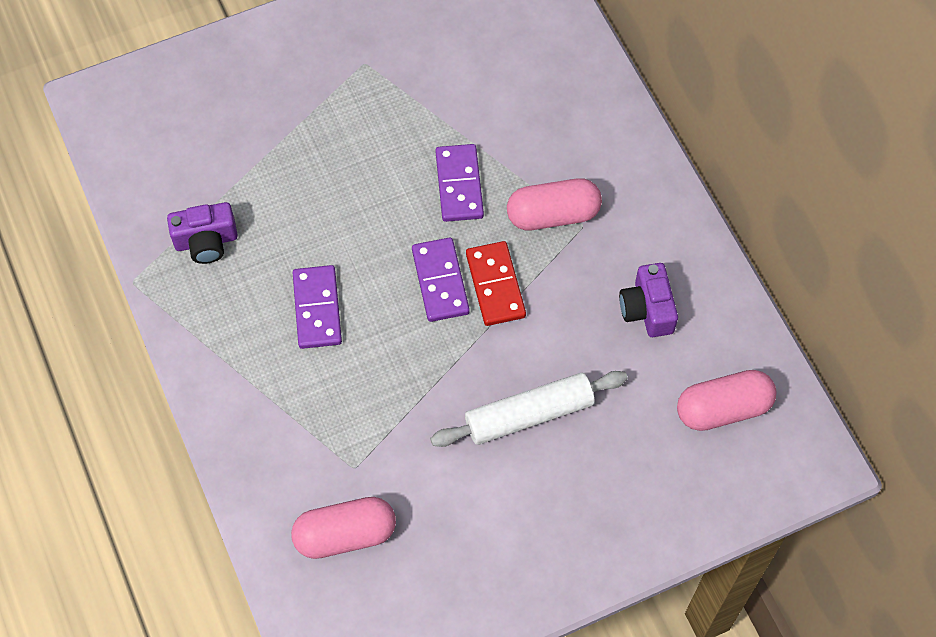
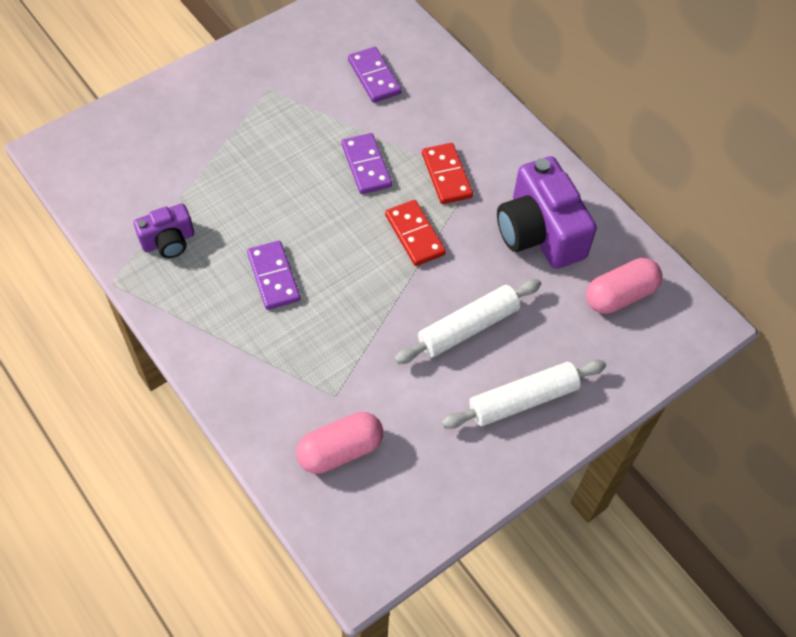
camera: 15 degrees left, 5 degrees down
purple domino [412,238,470,322] -> purple domino moved to [348,47,401,103]
pink capsule [507,178,602,230] -> red domino [422,143,473,204]
purple camera [619,263,678,337] -> purple camera [497,156,597,269], size x1.83
none -> white rolling pin [441,359,606,429]

